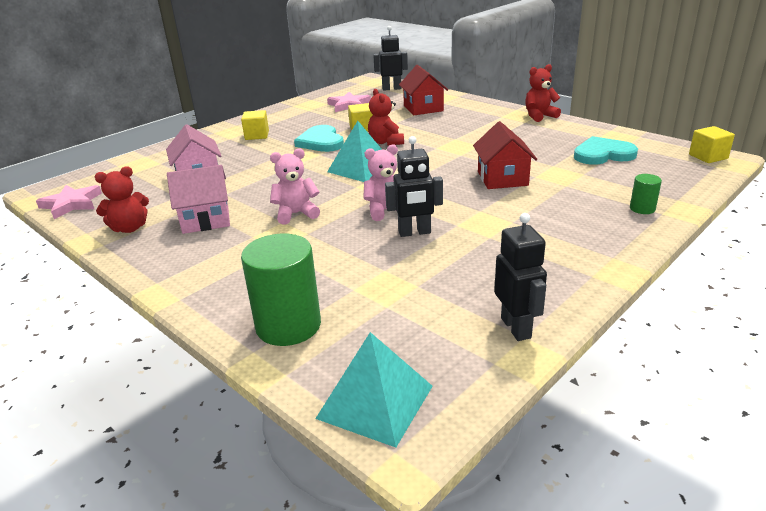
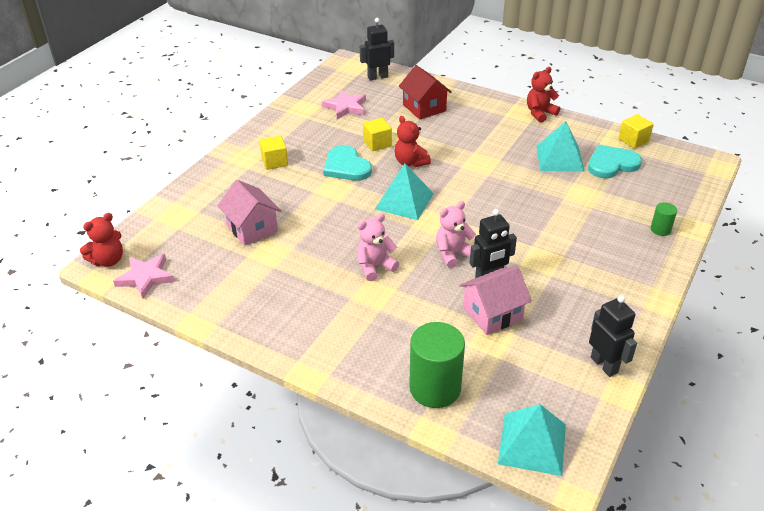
camera: 15 degrees left, 10 degrees up
red teddy bear [95,166,149,233] -> red teddy bear moved to [80,213,123,267]
pink house [167,165,230,234] -> pink house moved to [459,266,532,335]
red house [473,121,537,189] -> none
yellow cube [689,126,735,163] -> yellow cube moved to [619,114,654,149]
none -> turquoise pyramid [536,122,585,172]

